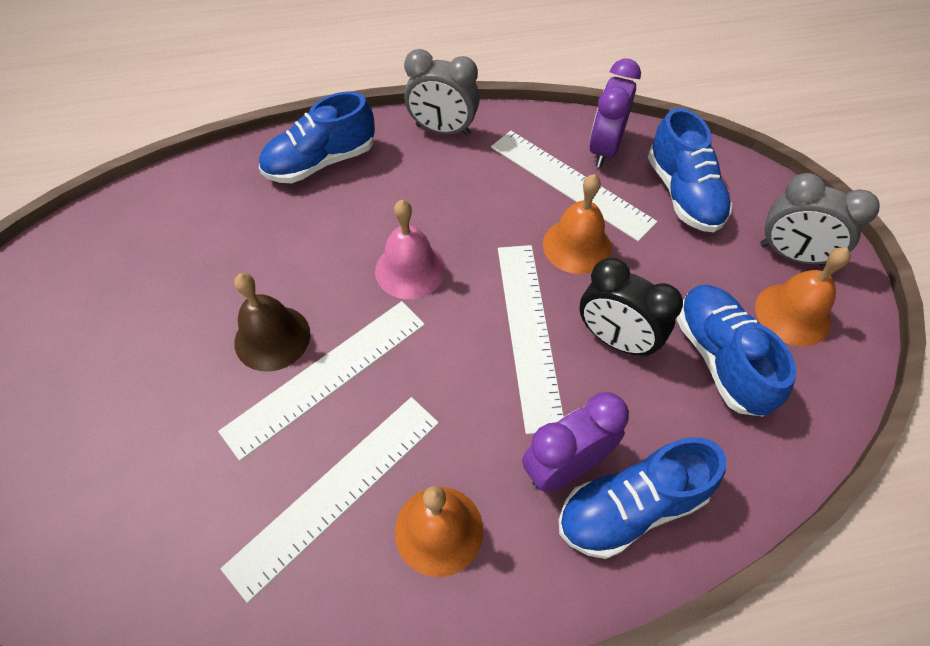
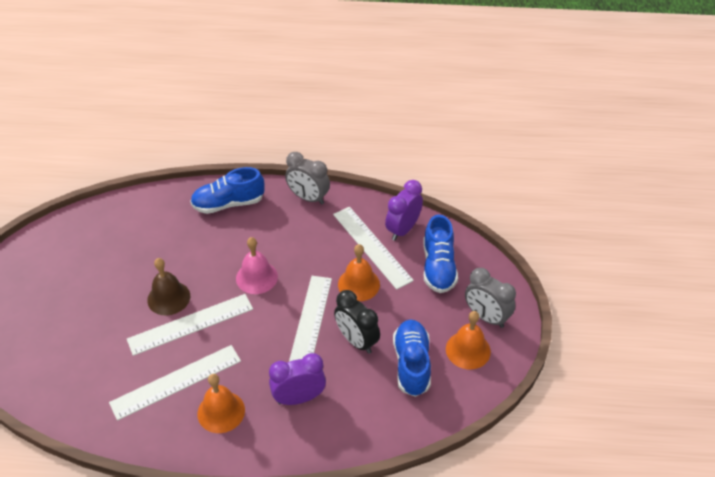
camera: 15 degrees right, 10 degrees down
blue shoe [558,437,726,559] -> none

